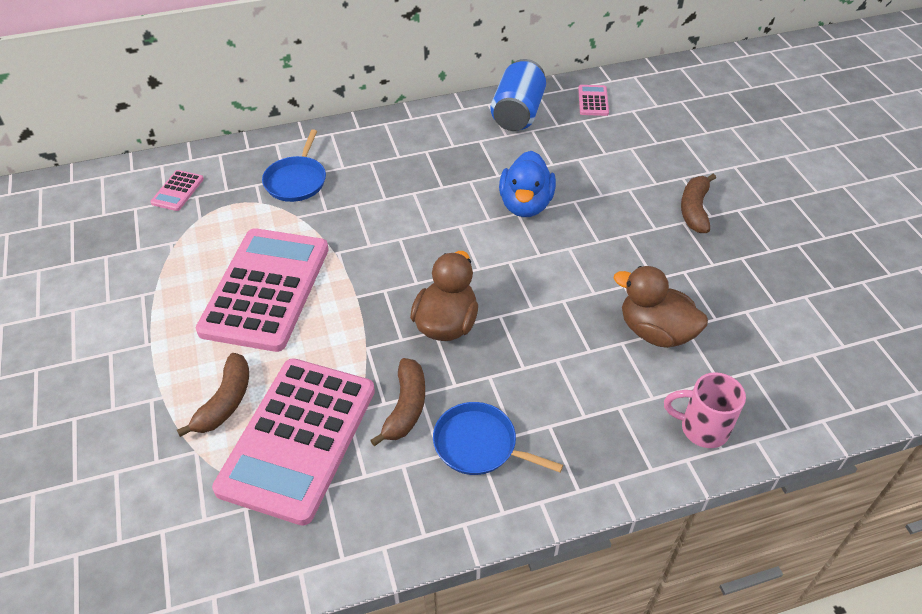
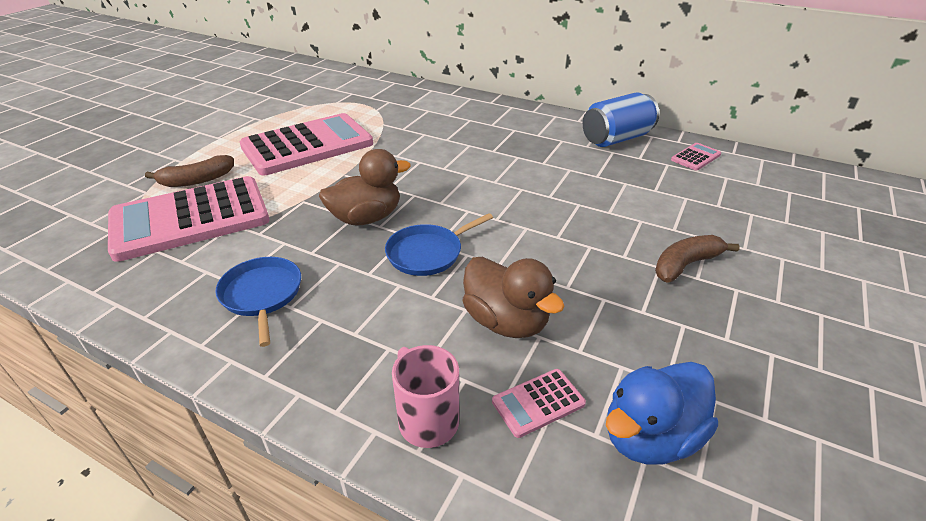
camera: 45 degrees right, 10 degrees down
pink calculator [150,170,204,211] -> pink calculator moved to [492,369,586,438]
blue pan [262,129,326,202] -> blue pan moved to [385,213,493,276]
brown banana [370,358,425,446] -> none
blue duck [499,151,556,217] -> blue duck moved to [606,362,718,465]
brown duck [614,266,708,348] -> brown duck turned 150 degrees clockwise [463,257,565,338]

